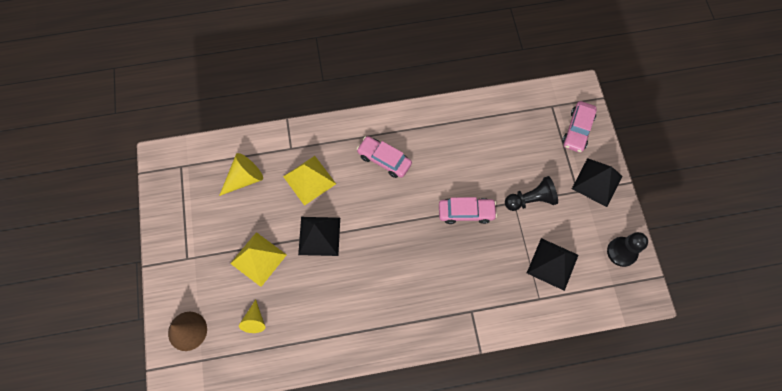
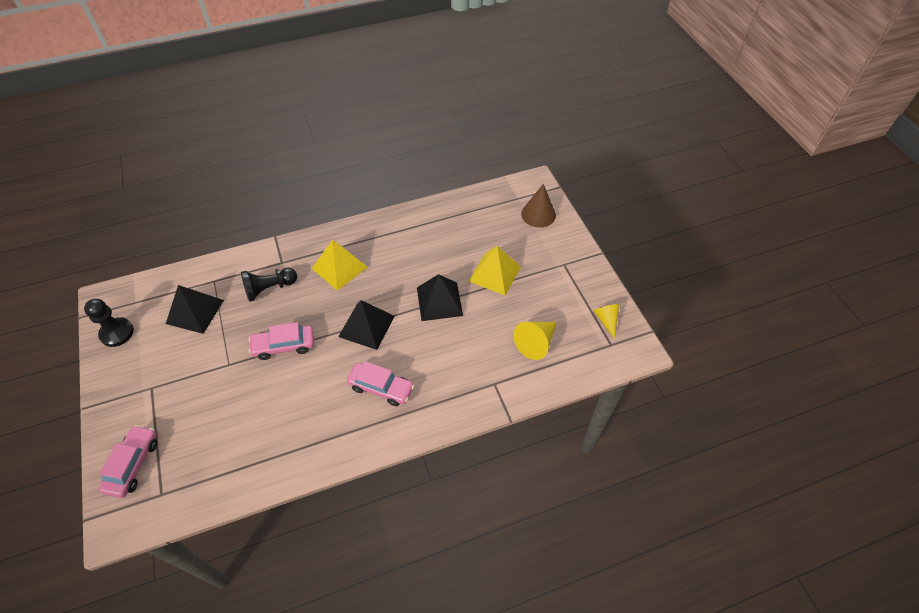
camera: 170 degrees right, 15 degrees down
yellow cone [239,299,265,333] -> yellow cone moved to [594,304,619,338]
yellow pyramid [283,156,336,206] -> yellow pyramid moved to [312,240,368,291]
black pawn [505,176,558,211] -> black pawn moved to [241,268,297,302]
black pyramid [572,158,622,207] -> black pyramid moved to [338,300,395,350]

